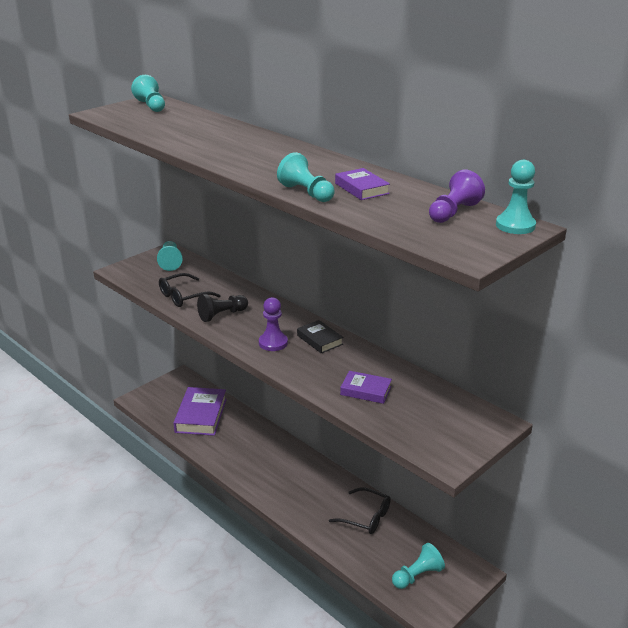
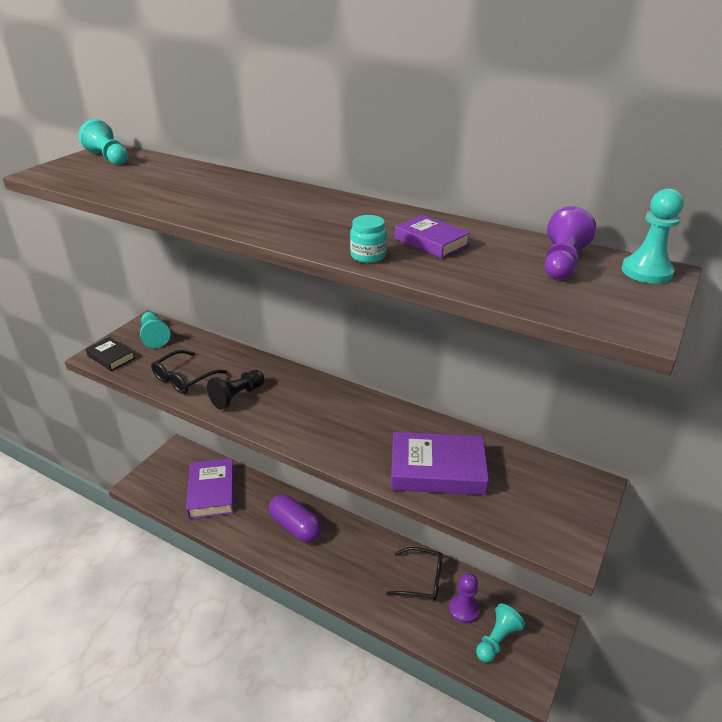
camera: 15 degrees left, 5 degrees up
purple pawn [259,297,288,351] -> purple pawn moved to [449,573,480,624]
turquoise pawn [277,152,335,202] -> turquoise jar [350,215,387,263]
black book [297,320,343,354] -> black book moved to [85,337,135,371]
purple book [340,371,392,404] -> purple book [391,432,489,495], size x1.79
none -> purple capsule [269,494,322,543]

